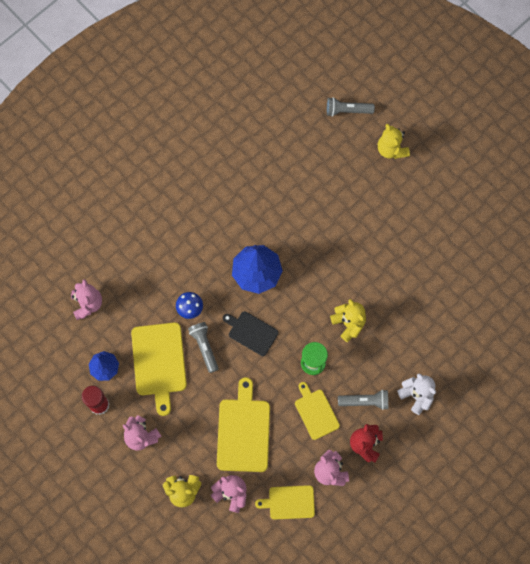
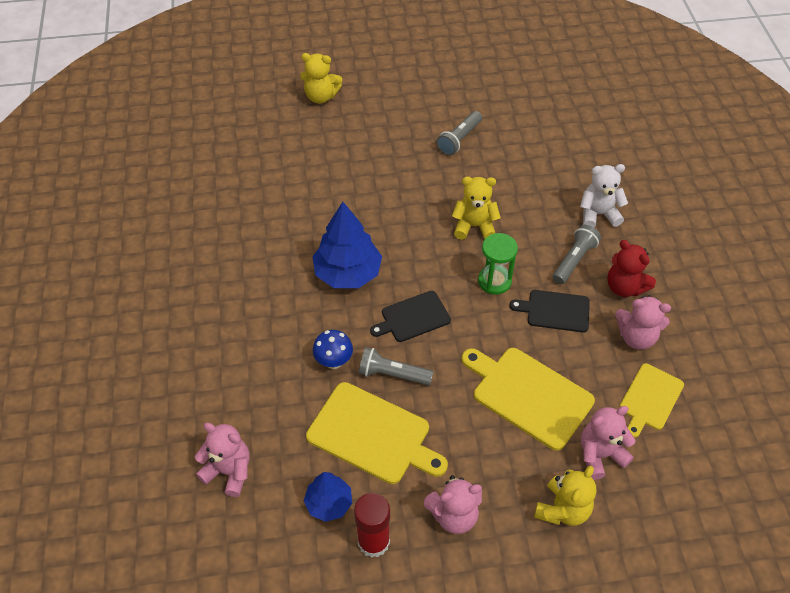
camera: 55 degrees left, 20 degrees down
yellow cutting board [295,382,340,440] -> black cutting board [509,290,590,332]
grey flashlight [327,97,375,117] -> grey flashlight moved to [437,111,482,155]

